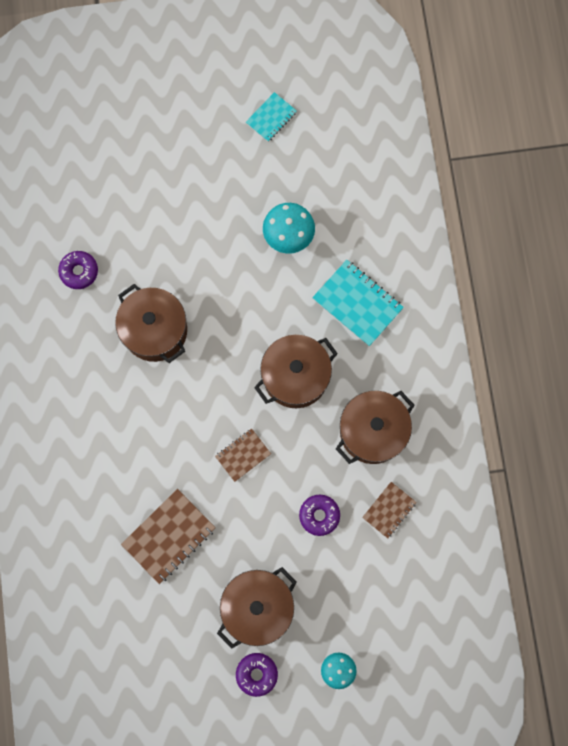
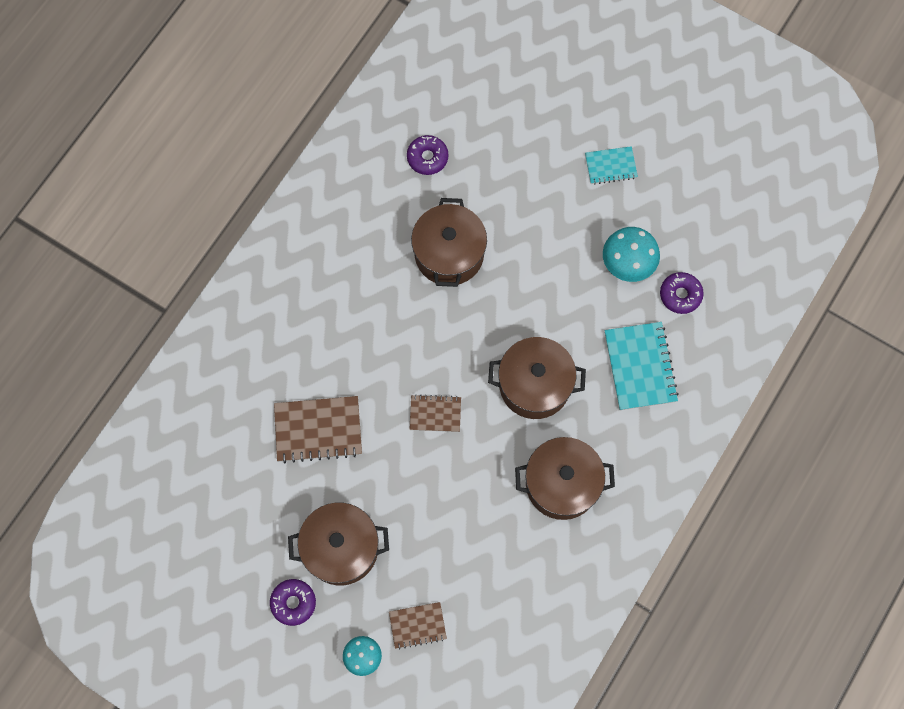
camera: 40 degrees right, 5 degrees down
turquoise notebook [246,92,297,142] -> turquoise notebook moved to [585,146,638,185]
purple donut [299,495,340,536] -> purple donut moved to [660,272,704,314]
brown notebook [362,482,417,538] -> brown notebook moved to [389,602,447,649]

